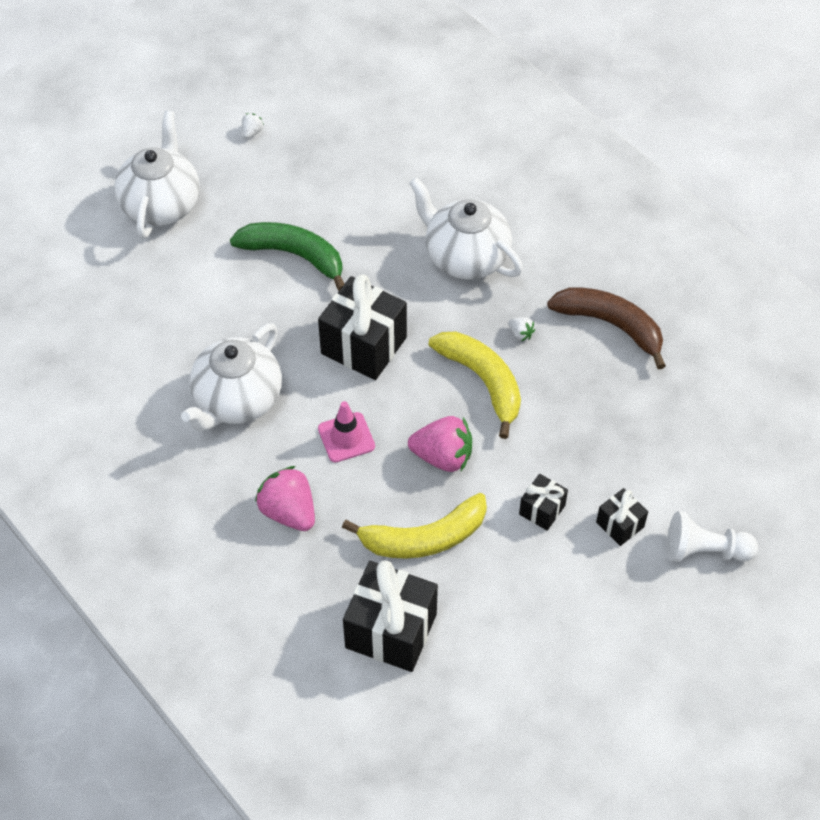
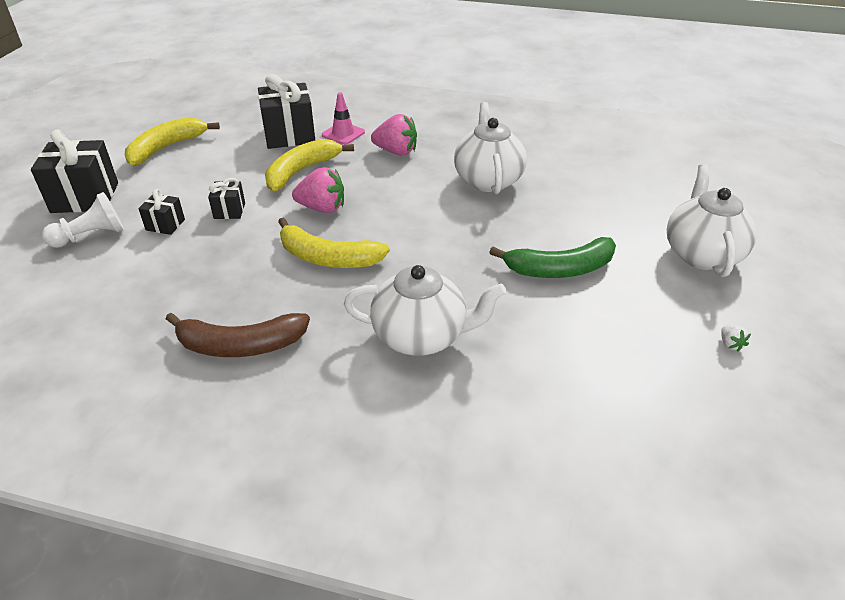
camera: 145 degrees right, 15 degrees down
white teapot [114,111,200,239] -> white teapot turned 150 degrees counterclockwise [667,164,757,277]
black gift [318,274,407,380] -> black gift moved to [31,130,118,213]
pink traffic cone [318,401,375,463] -> pink traffic cone moved to [322,93,365,145]
pink strawberry [408,416,472,472] -> pink strawberry turned 150 degrees counterclockwise [292,167,344,213]
white strawberry [509,317,535,341] -> none
none -> yellow banana [125,117,220,166]

